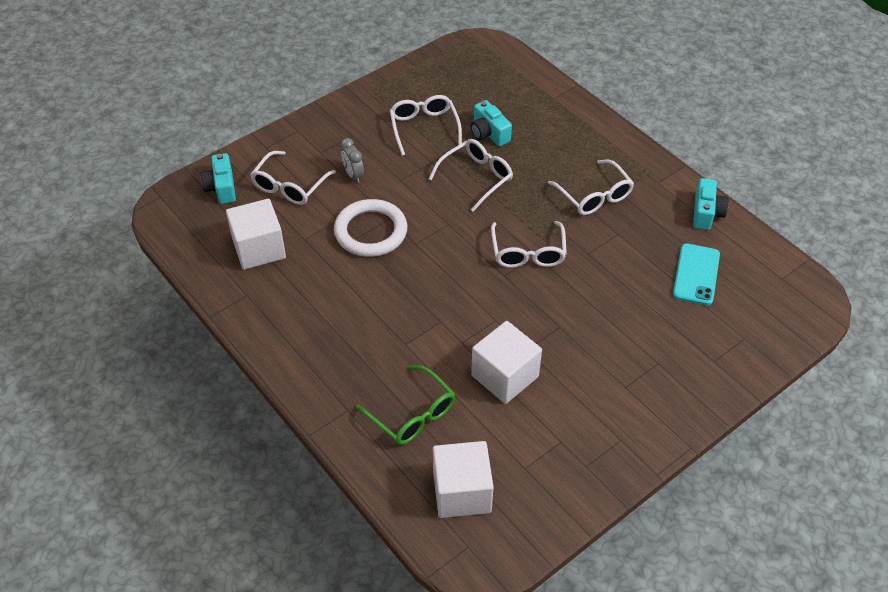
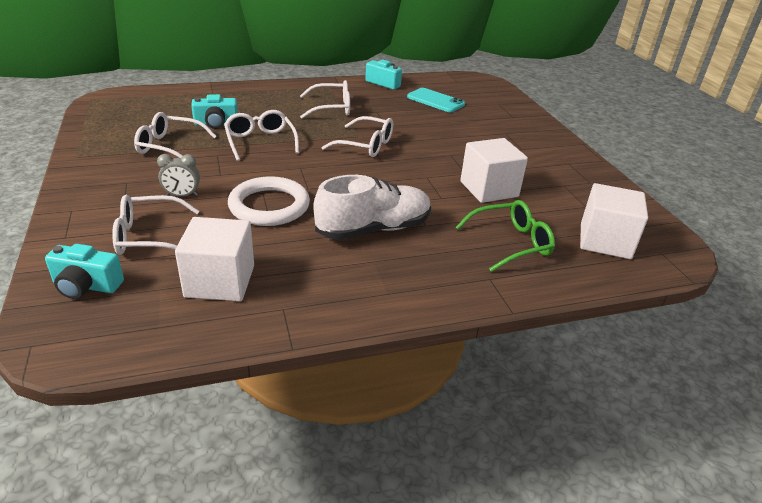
camera: 70 degrees left, 15 degrees down
white glasses [250,151,336,205] -> white glasses turned 120 degrees clockwise [112,195,199,255]
none -> white shoe [314,175,431,240]

